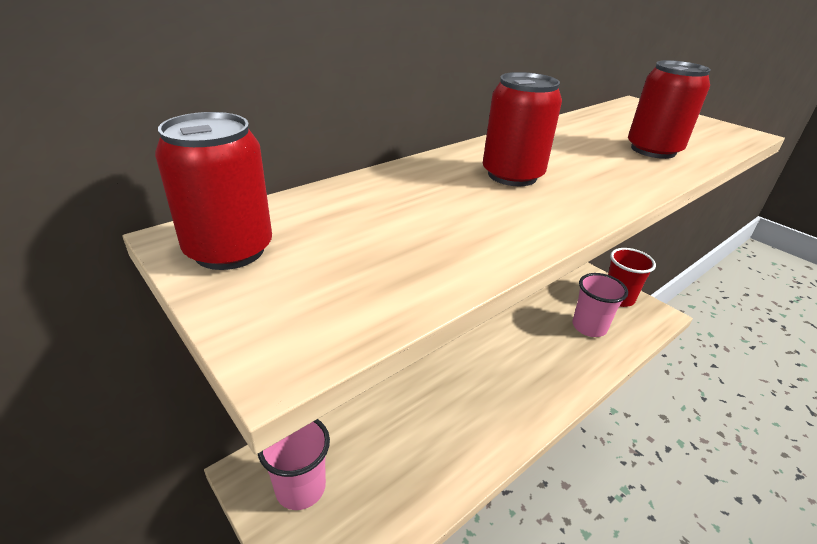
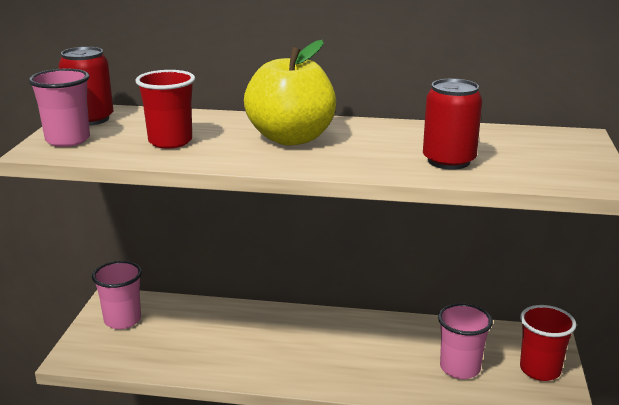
camera: 50 degrees right, 10 degrees down
red can [483,72,562,186] -> yellow apple [244,40,336,146]
none -> pink cup [29,69,90,147]
none -> red cup [135,70,195,148]

